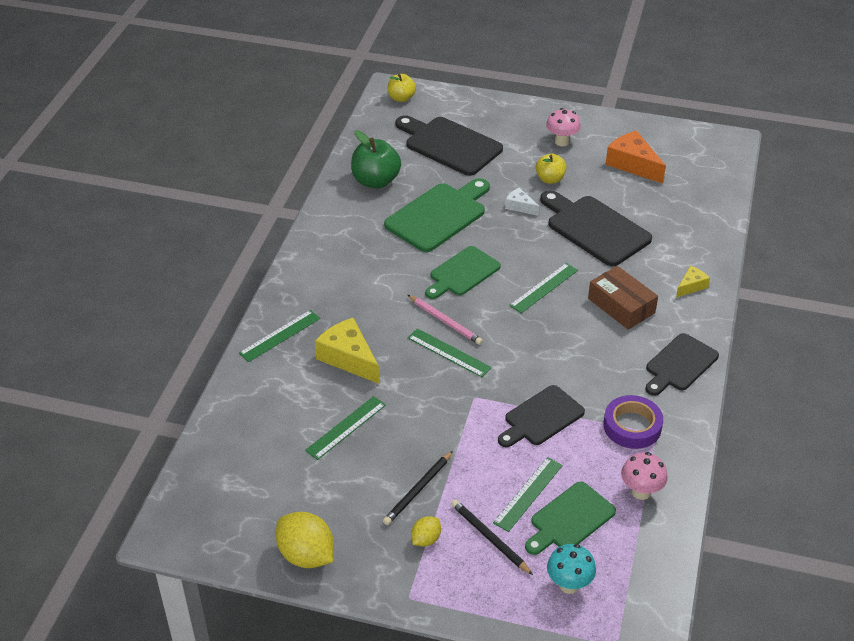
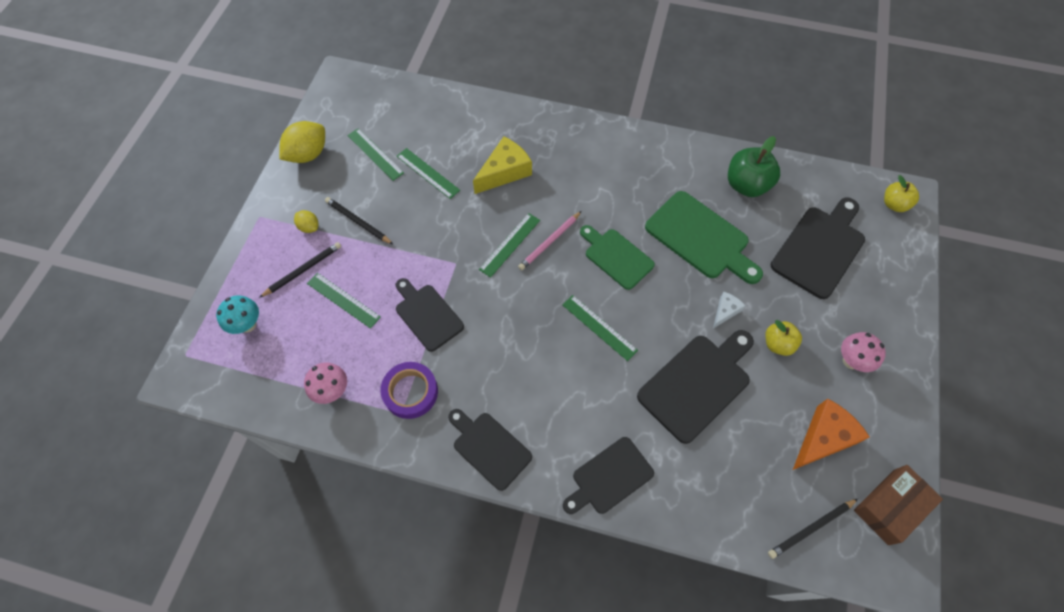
camera: 90 degrees right, 20 degrees up
green ruler [239,310,320,362] -> green ruler moved to [347,128,404,181]
green cutting board [525,481,616,555] -> none
brown box [588,266,658,330] -> brown box moved to [854,465,943,545]
yellow cheese [676,266,710,297] -> black cutting board [563,437,654,514]
none -> black pencil [768,499,858,559]

